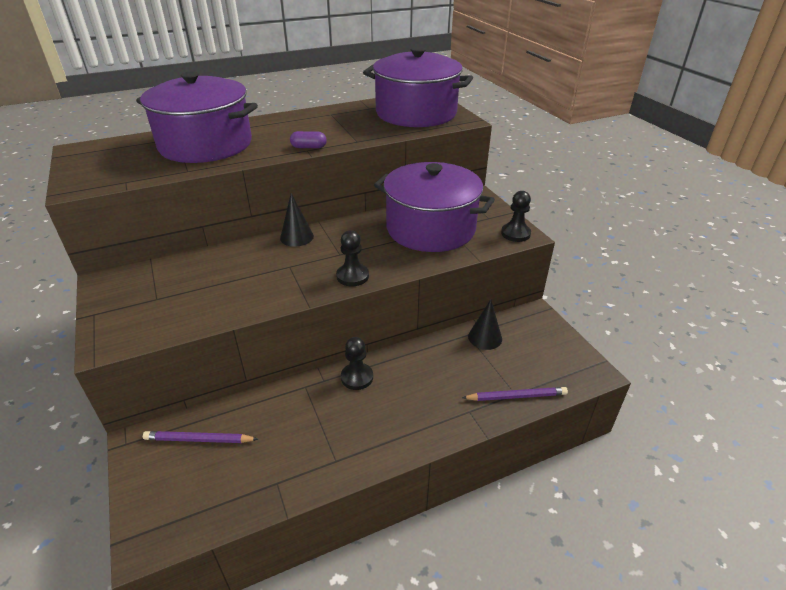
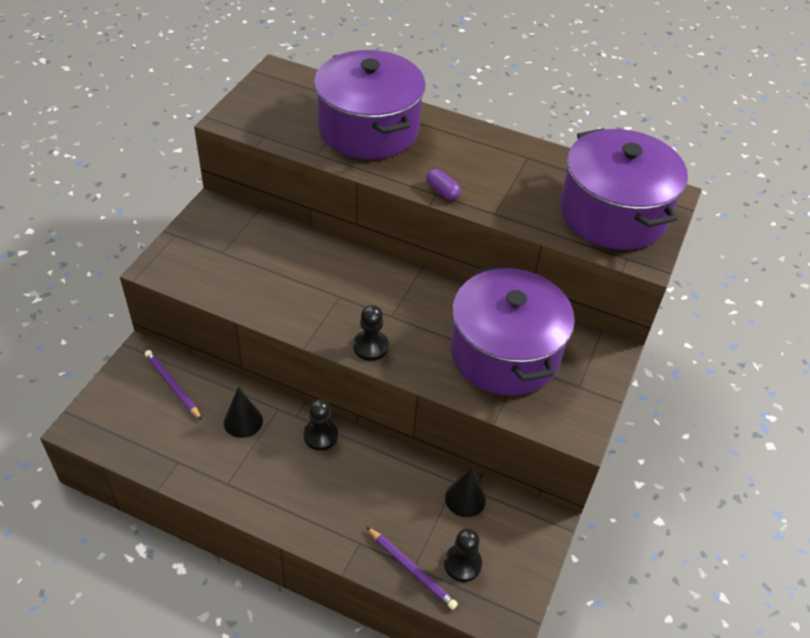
camera: 45 degrees right, 10 degrees up
black cone [280,193,314,247] -> black cone moved to [224,387,263,438]
black pawn [501,191,531,242] -> black pawn moved to [444,528,482,582]

